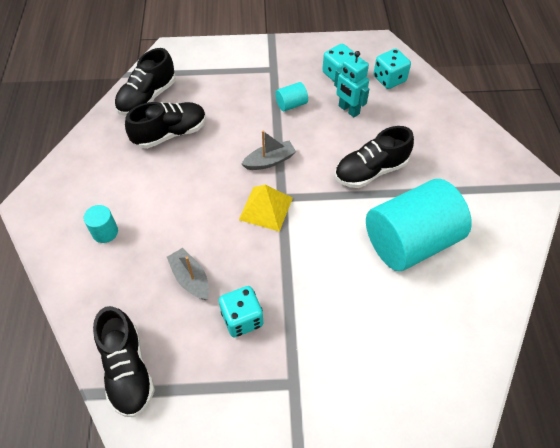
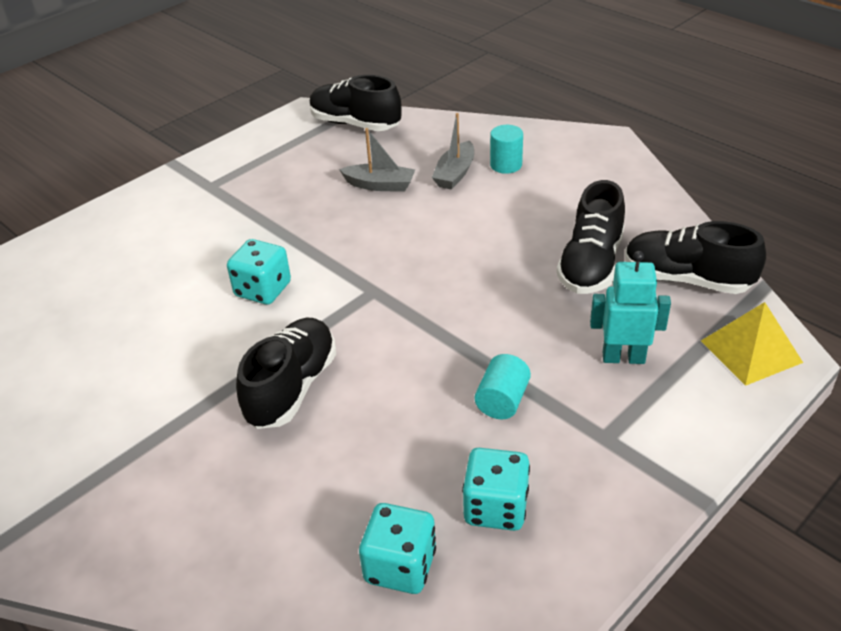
camera: 140 degrees right, 15 degrees down
black shoe [115,48,175,116] -> black shoe turned 60 degrees counterclockwise [625,221,766,294]
turquoise dice [219,286,263,337] -> turquoise dice moved to [227,239,291,305]
yellow pyramid [239,185,293,232] -> yellow pyramid moved to [701,302,803,386]
grey boat [242,130,296,170] -> grey boat moved to [432,113,474,190]
turquoise robot [334,51,369,118] -> turquoise robot moved to [590,251,671,364]
turquoise cylinder [366,179,472,271] -> none

